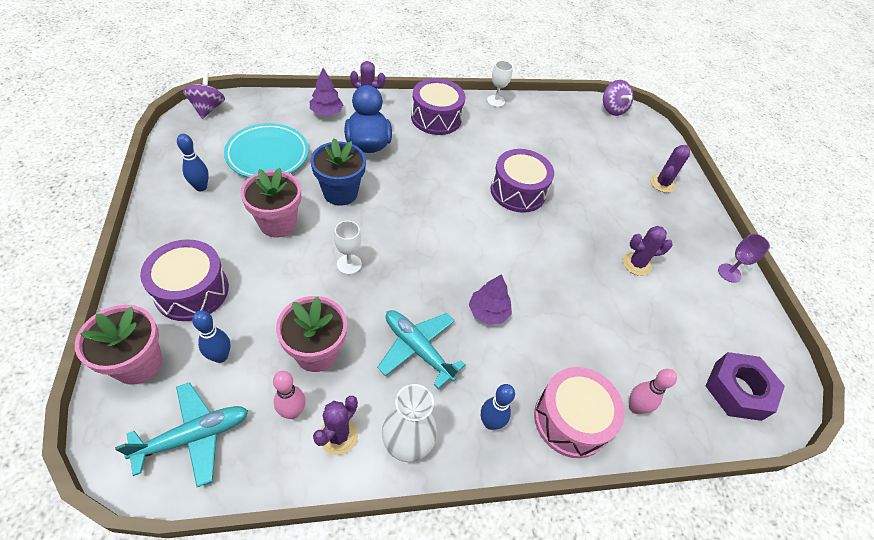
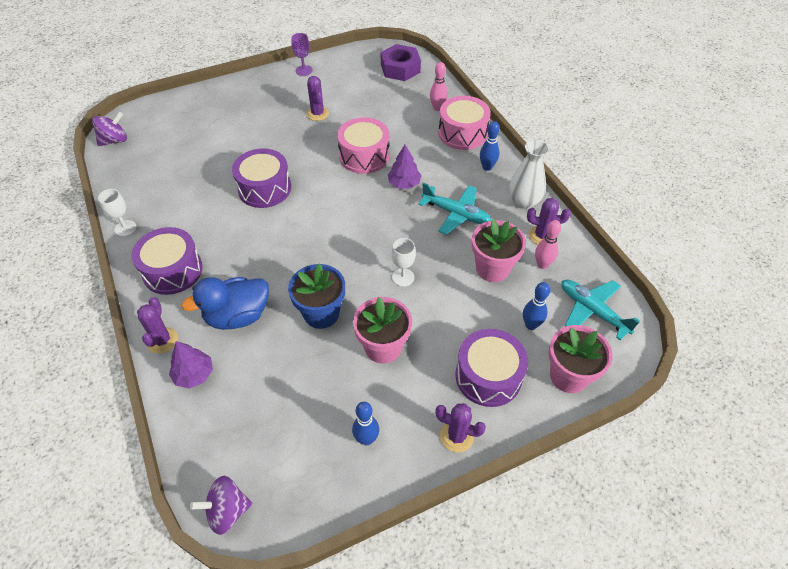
camera: 100 degrees left, 0 degrees up
turquoise plate [224,123,309,178] -> none
turquoise plane [377,310,466,389] -> turquoise plane turned 90 degrees counterclockwise [418,183,491,235]
purple cactus [650,145,690,193] -> purple cactus moved to [435,403,486,452]
none -> pink drum [337,117,390,174]

